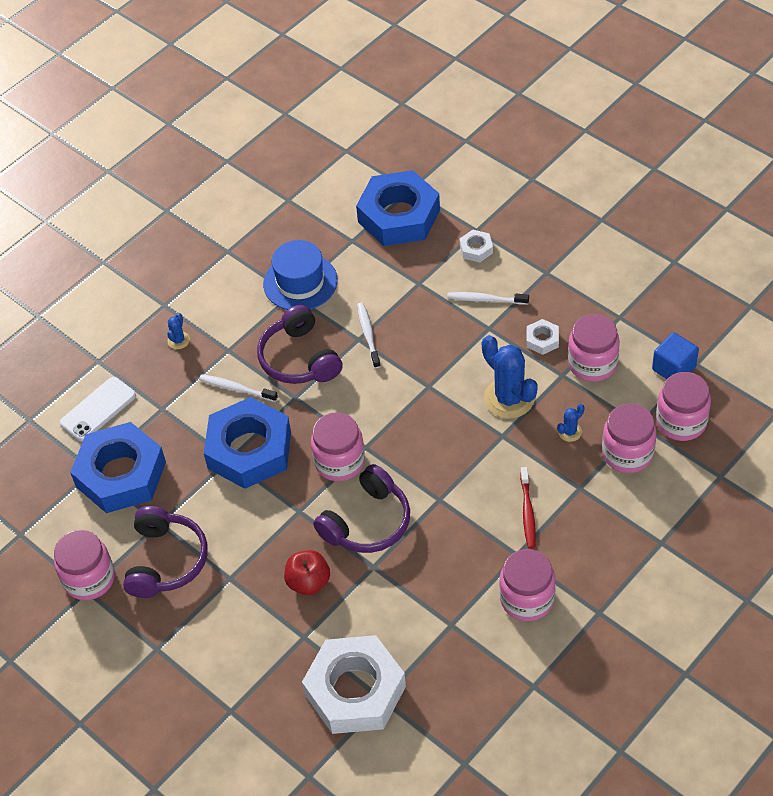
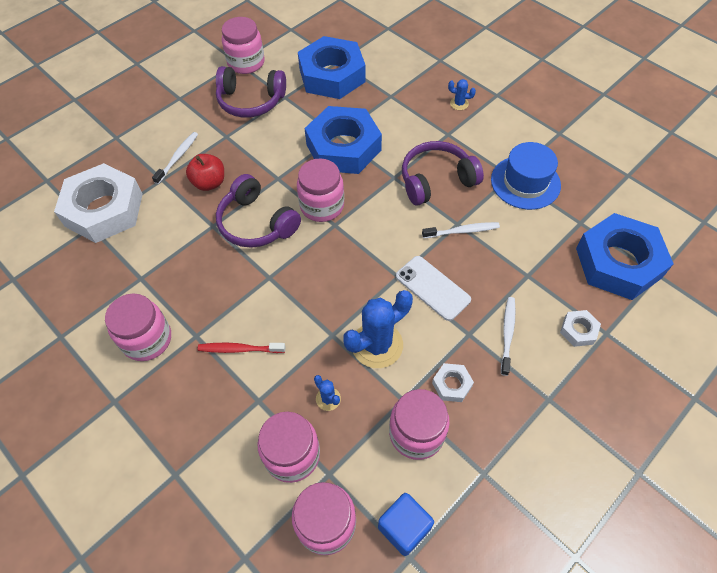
camera: 90 degrees right, 5 degrees up
white phone [60,377,136,442] -> white phone moved to [396,256,471,321]
white toothbrush [199,374,278,402] -> white toothbrush moved to [152,132,198,184]

